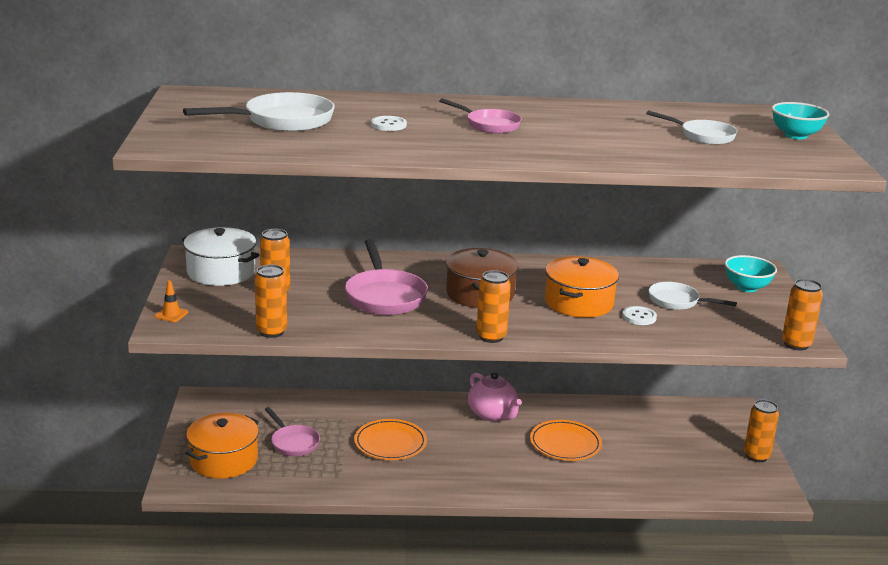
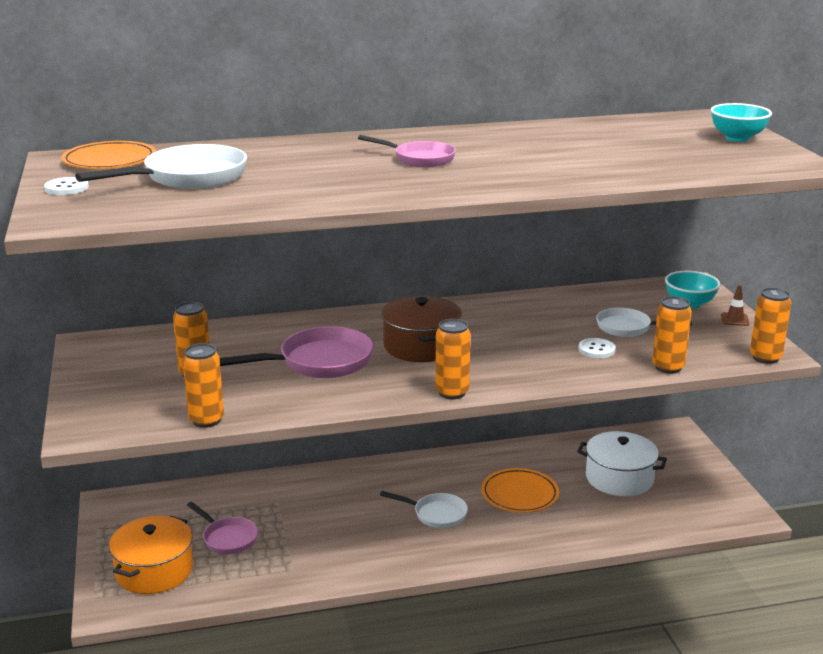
camera: 10 degrees left, 0 degrees up
orange traffic cone [154,280,188,322] -> none
white pot [182,227,259,286] -> white pot moved to [577,431,667,496]
pink pan [345,239,428,315] -> pink pan turned 90 degrees counterclockwise [220,326,374,378]
orange plate [354,419,427,460] -> orange plate moved to [61,141,156,169]
white button [371,116,407,131] -> white button moved to [44,177,89,195]
pink teapot [468,372,522,421] -> none
orange pot [545,256,619,318] -> none
white pan [646,110,738,145] -> white pan moved to [380,491,468,528]
orange can [744,400,779,462] -> orange can moved to [652,296,692,374]
none -> brown traffic cone [721,285,749,326]

